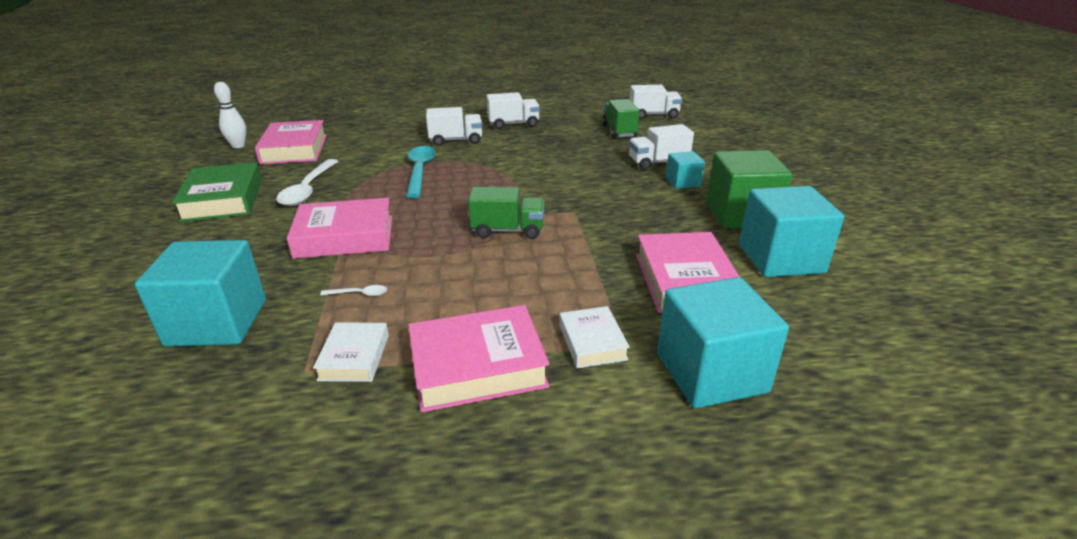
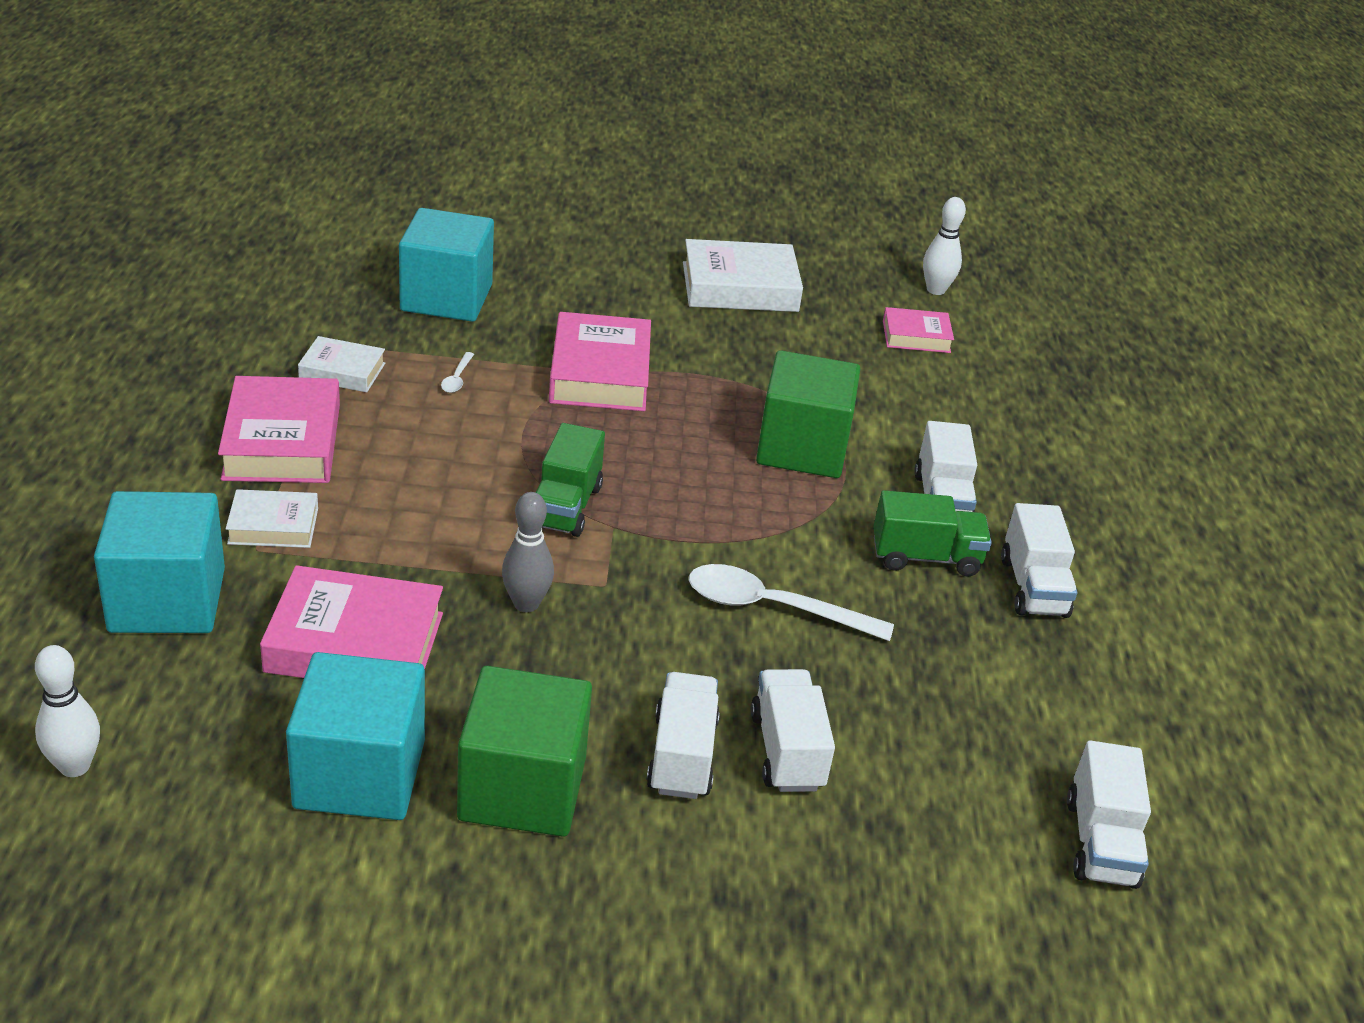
camera: 95 degrees right, 5 degrees up
green book [172,162,262,222] -> white book [683,239,803,312]
pink book [255,120,327,164] -> pink book [883,307,954,353], size x0.57
white spoon [276,159,338,206] -> white spoon moved to [689,564,894,641]
turquoise spoon [406,146,436,198] -> green cube [756,350,860,478]
green truck [602,99,639,138] -> green truck moved to [873,490,992,577]
turquoise cube [666,151,705,189] -> white truck [646,672,720,799]
none -> white bowling pin [35,645,100,777]
none -> grey bowling pin [502,492,554,613]

